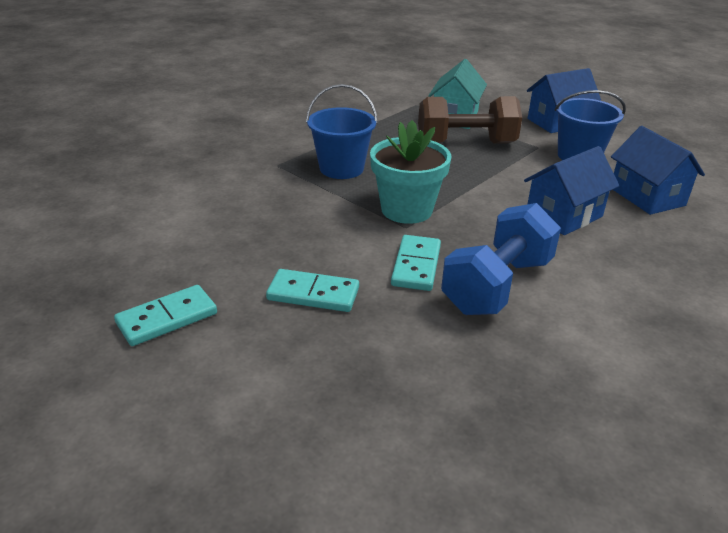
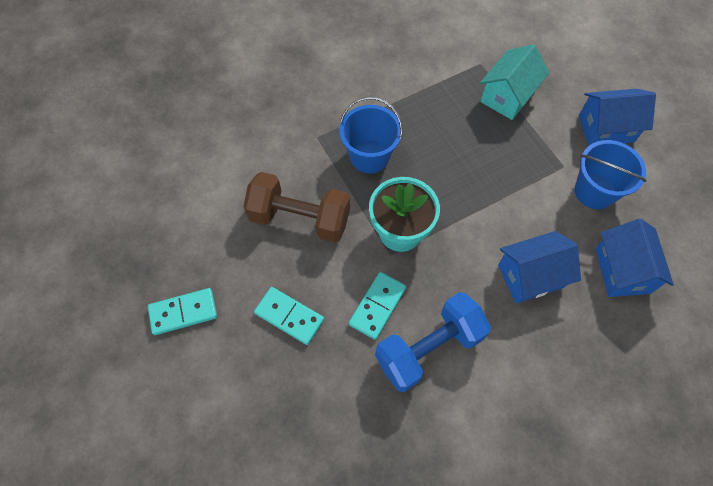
camera: 20 degrees right, 30 degrees up
brown dumbbell [418,96,522,144] -> brown dumbbell moved to [243,172,350,243]

